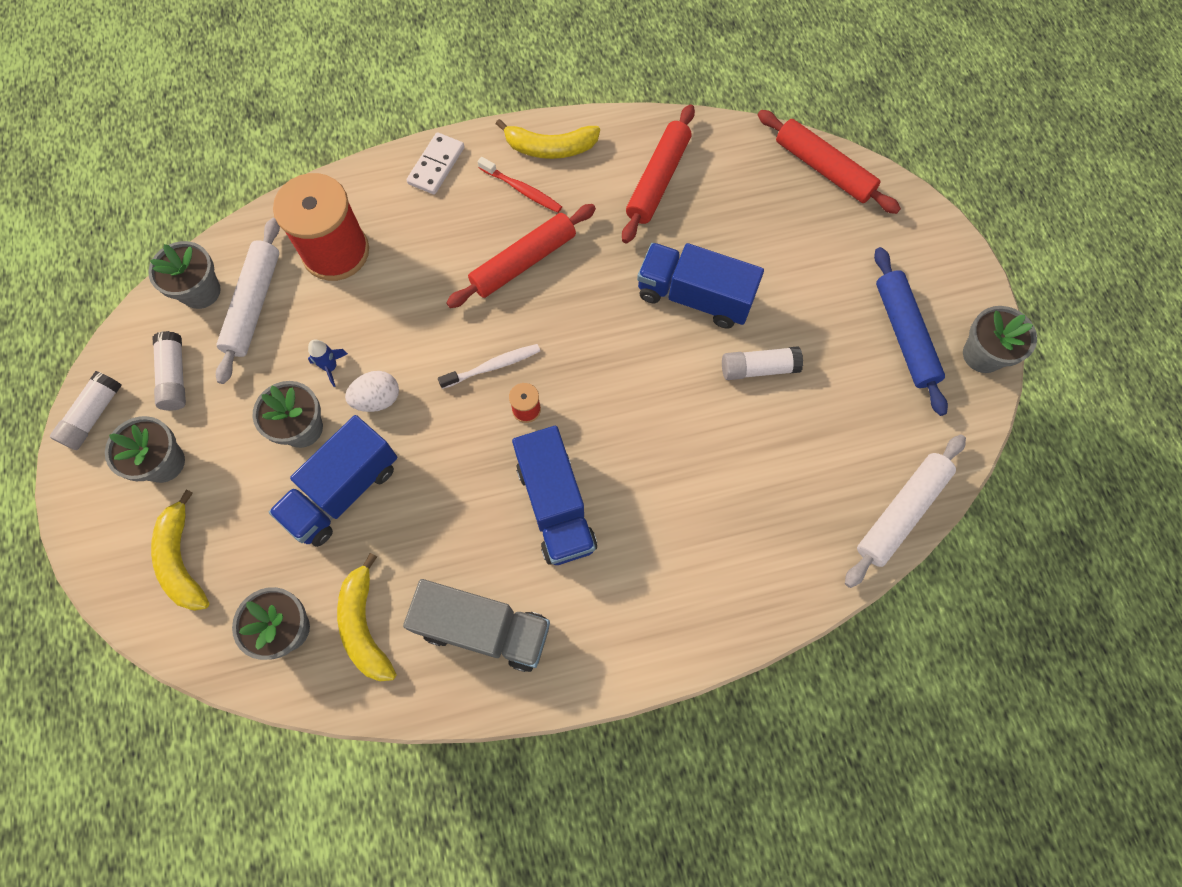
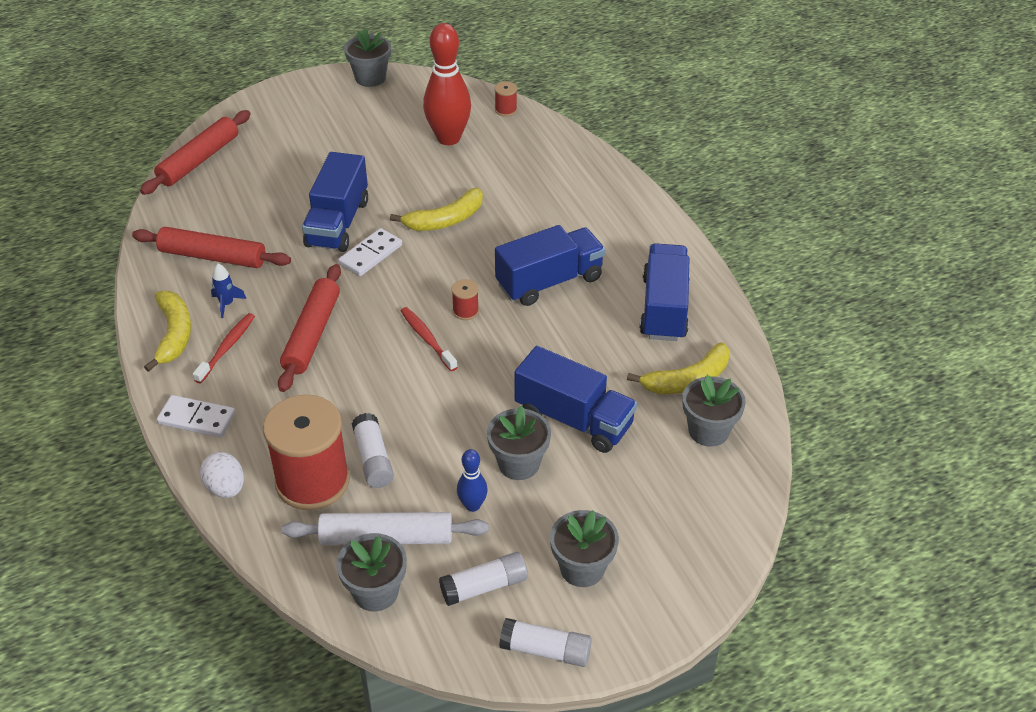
camera: 100 degrees left, 25 degrees down
yellow banana [151,489,209,611] -> yellow banana moved to [390,188,483,231]
blue rocket [308,340,348,387] -> blue rocket moved to [211,264,247,318]
white egg [345,371,399,412] -> white egg moved to [200,452,244,498]
grey truck [403,579,550,672] -> blue truck [640,243,690,341]
white toothbrush [438,344,540,389] -> red toothbrush [401,307,458,371]
red rolling pin [446,204,596,308] -> red rolling pin turned 60 degrees clockwise [278,264,341,392]
white glue stick [722,346,803,380] -> white glue stick moved to [352,413,394,488]
white rolling pin [845,435,966,588] -> red spool [494,81,517,117]
blue rolling pin [874,247,948,416] -> none
none -> white domino [338,228,402,276]
none -> red bowling pin [423,23,471,145]
none -> blue bowling pin [457,449,488,512]

